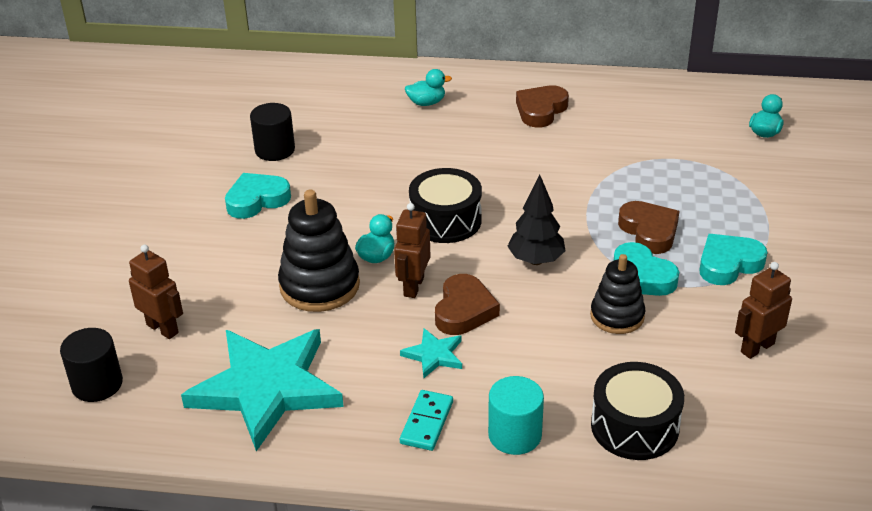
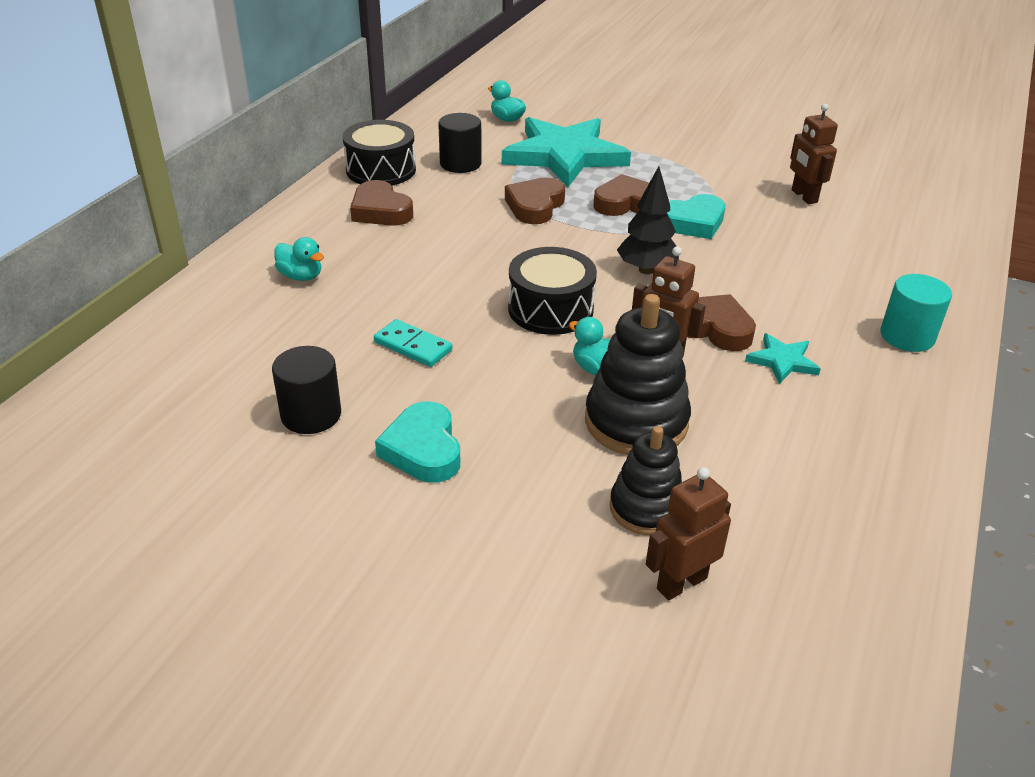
camera: 75 degrees left, 0 degrees up
black cylinder [60,328,123,402] -> black cylinder moved to [438,113,482,173]
turquoise star [181,329,344,451] -> turquoise star moved to [502,117,631,187]
turquoise domino [400,390,453,451] -> turquoise domino moved to [374,319,452,367]
turquoise duck [405,69,452,106] -> turquoise duck turned 120 degrees clockwise [274,237,324,281]
black stacking toy [590,254,645,334] -> black stacking toy moved to [610,426,682,535]
black drum [591,362,684,460] -> black drum moved to [343,120,416,186]
turquoise heart [699,234,767,285] -> none
none -> brown heart [505,177,565,224]

